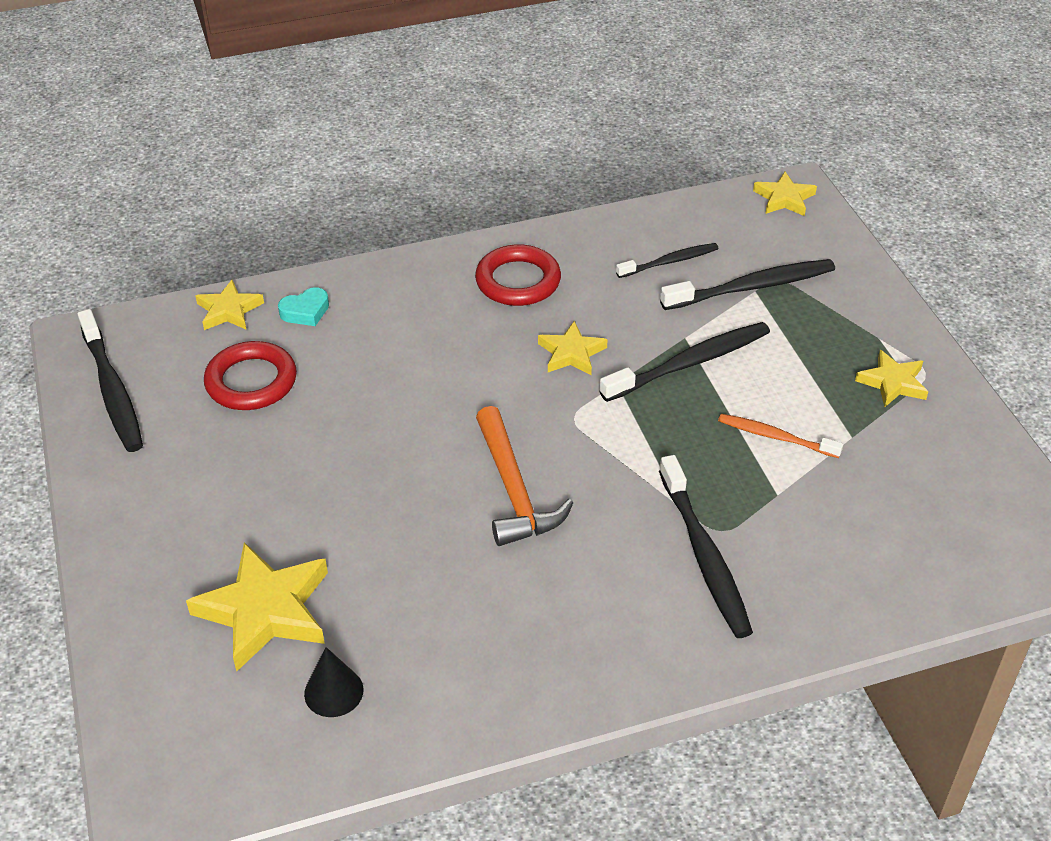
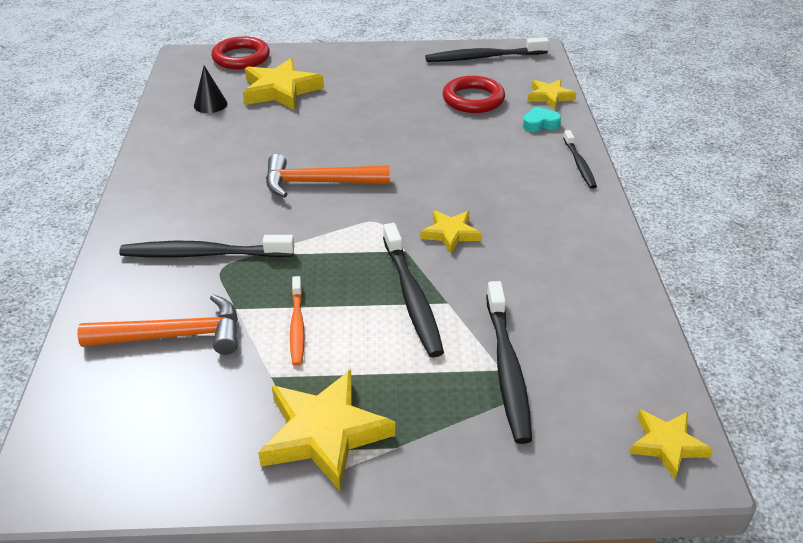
camera: 105 degrees right, 5 degrees down
turquoise heart [278,287,329,326] -> turquoise heart turned 90 degrees clockwise [523,107,561,132]
red ring [475,244,561,306] -> red ring moved to [211,36,270,69]
black toothbrush [616,243,719,278] -> black toothbrush moved to [563,130,597,189]
orange toothbrush [718,414,843,458] -> orange toothbrush turned 135 degrees clockwise [290,276,305,366]
yellow star [855,350,928,408] -> yellow star [258,370,395,491], size x1.73
none -> orange hammer [78,294,238,355]

